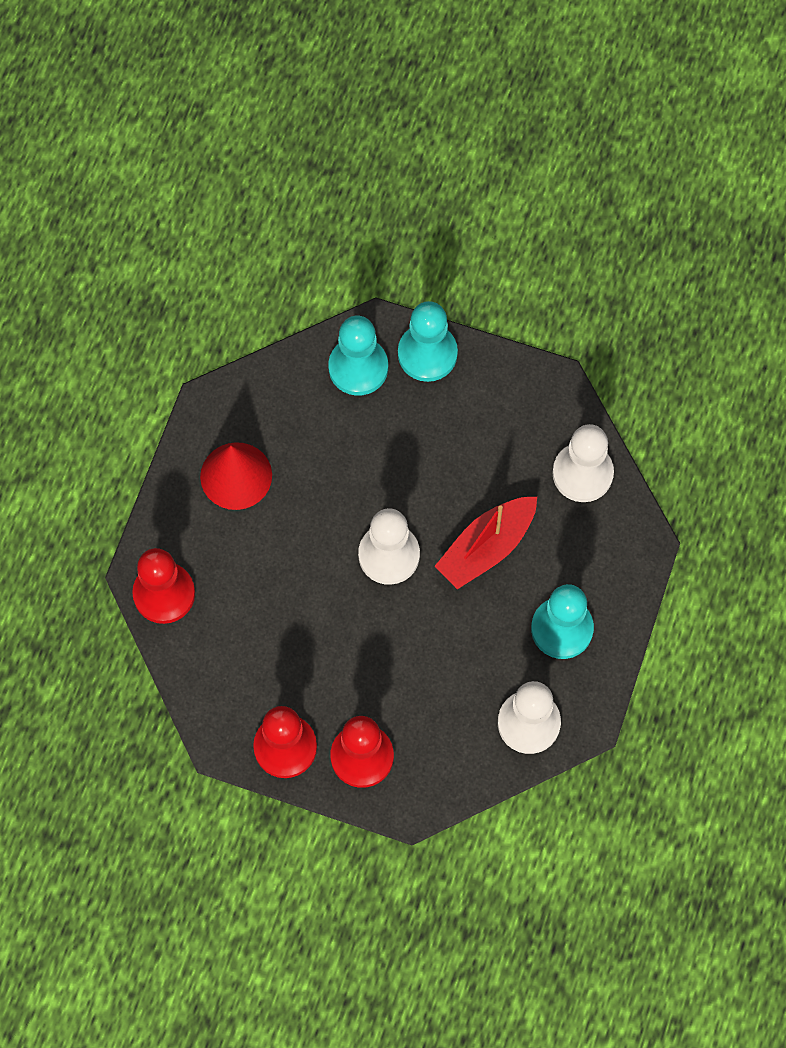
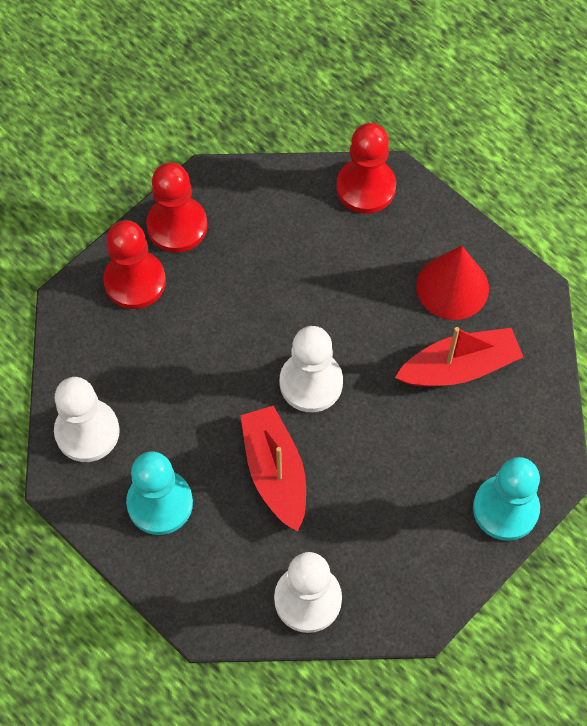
camera: 115 degrees right, 5 degrees down
turquoise pawn [328,316,388,396] -> none
none -> red boat [395,327,523,387]

